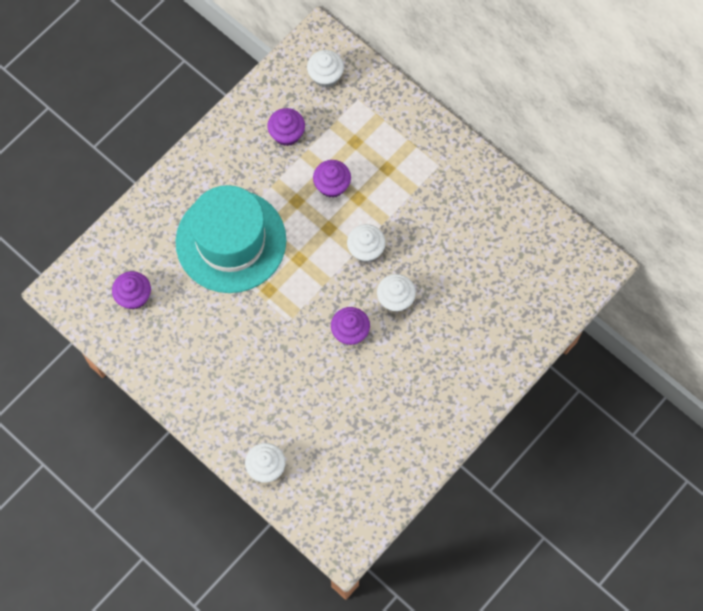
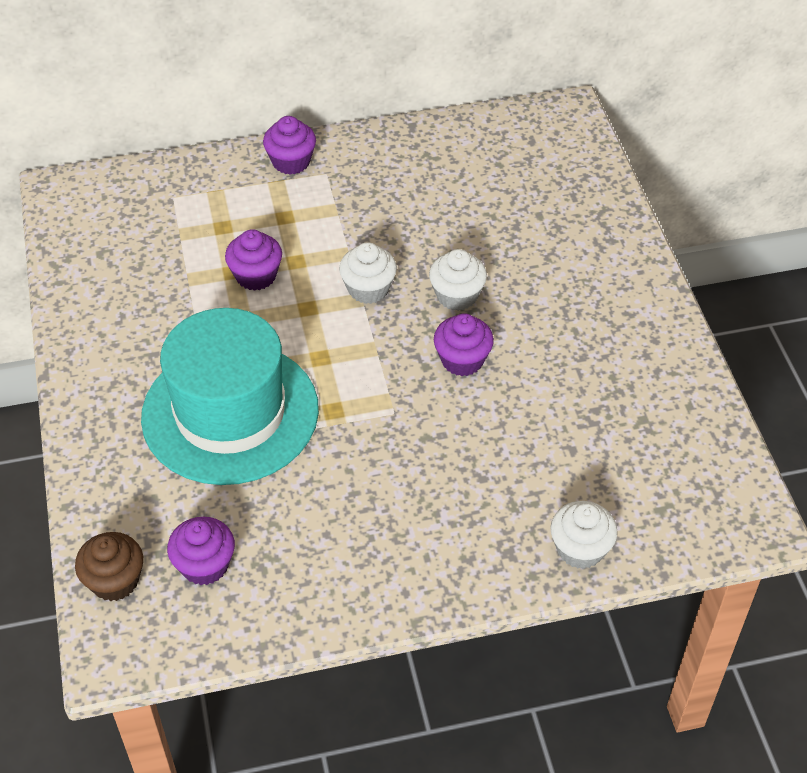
camera: 55 degrees left, 20 degrees down
purple cupcake [267,108,305,146] -> purple cupcake moved to [263,116,316,175]
white cupcake [307,50,344,88] -> none
none -> brown cupcake [75,532,143,601]

